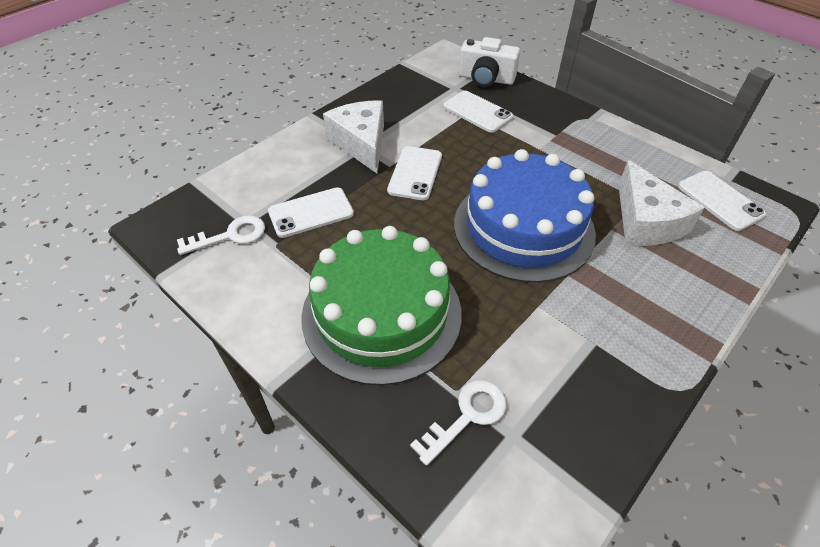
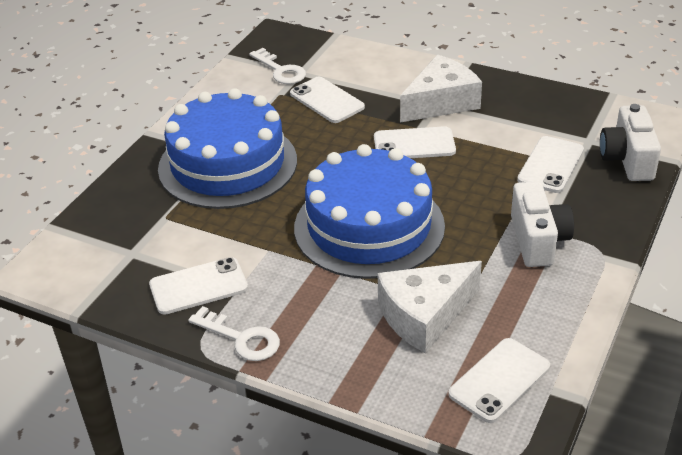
camera: 75 degrees right, 10 degrees down
green cake [301,226,462,386] -> blue cake [158,88,297,209]
white key [410,380,507,466] -> white key moved to [188,306,280,361]
none -> white phone [149,257,248,315]
none -> white camera [511,181,574,267]

